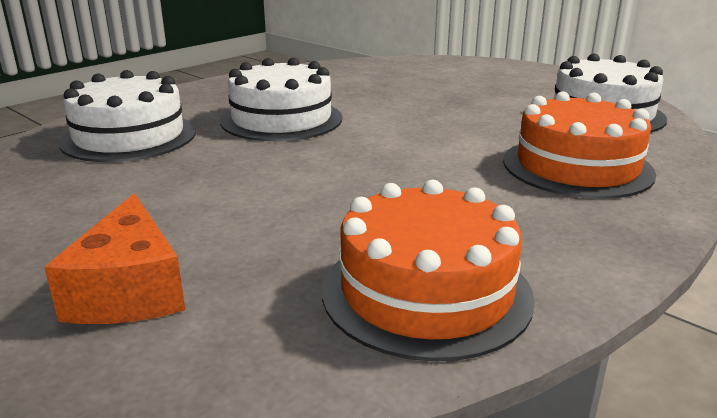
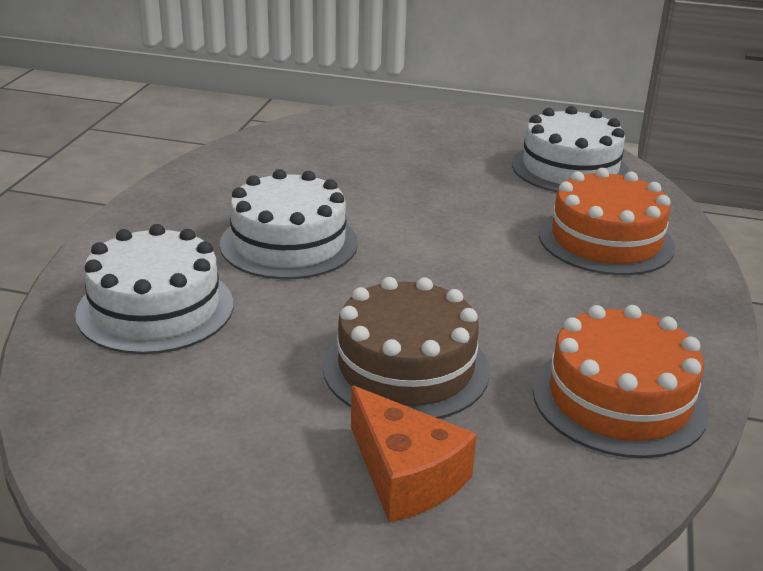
camera: 30 degrees left, 5 degrees up
none -> brown cake [323,277,490,419]

